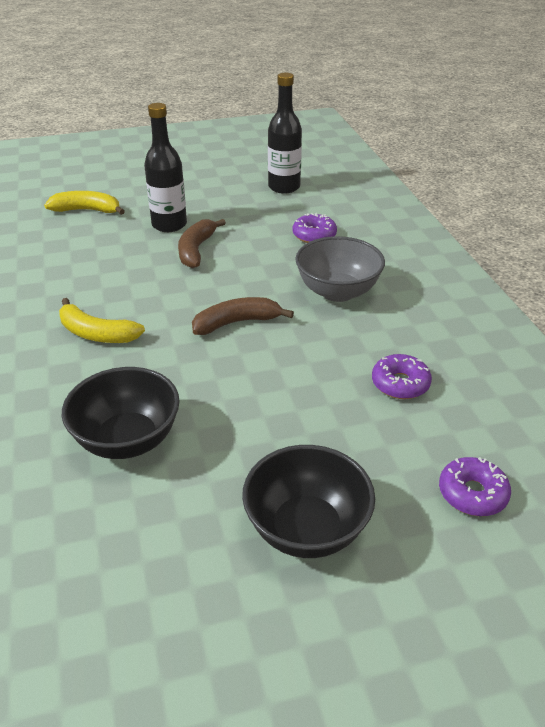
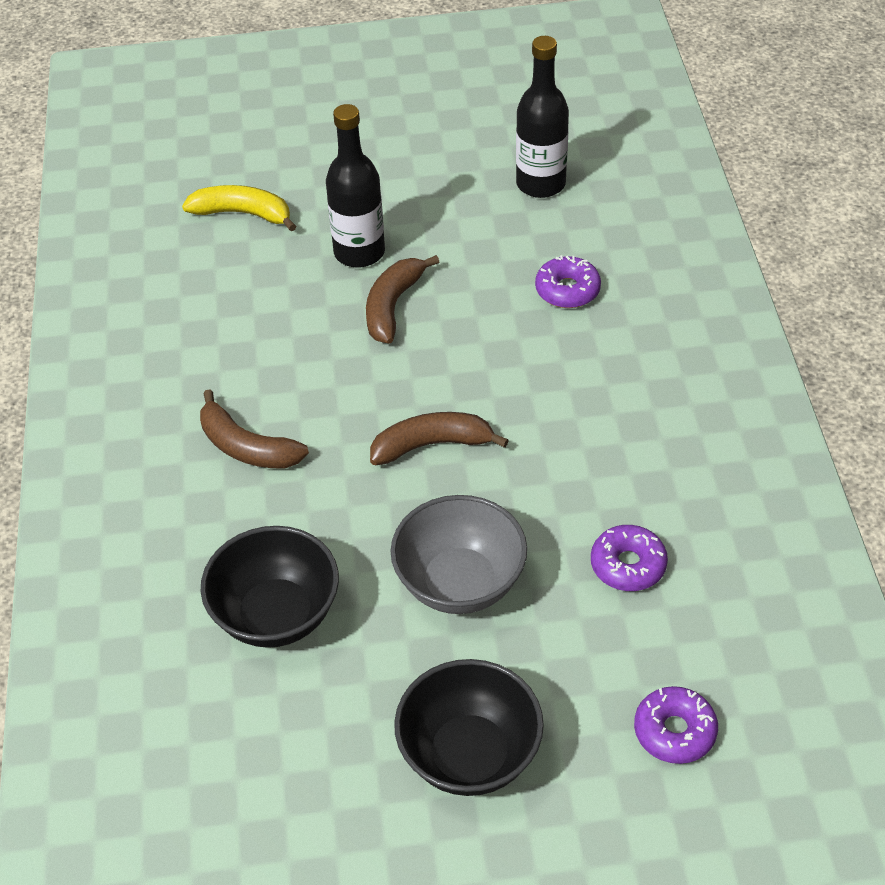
camera: 10 degrees right, 10 degrees up
yellow banana [59,298,145,343] -> brown banana [200,389,309,469]
grey bowl [295,236,385,302] -> grey bowl moved to [390,495,527,614]

